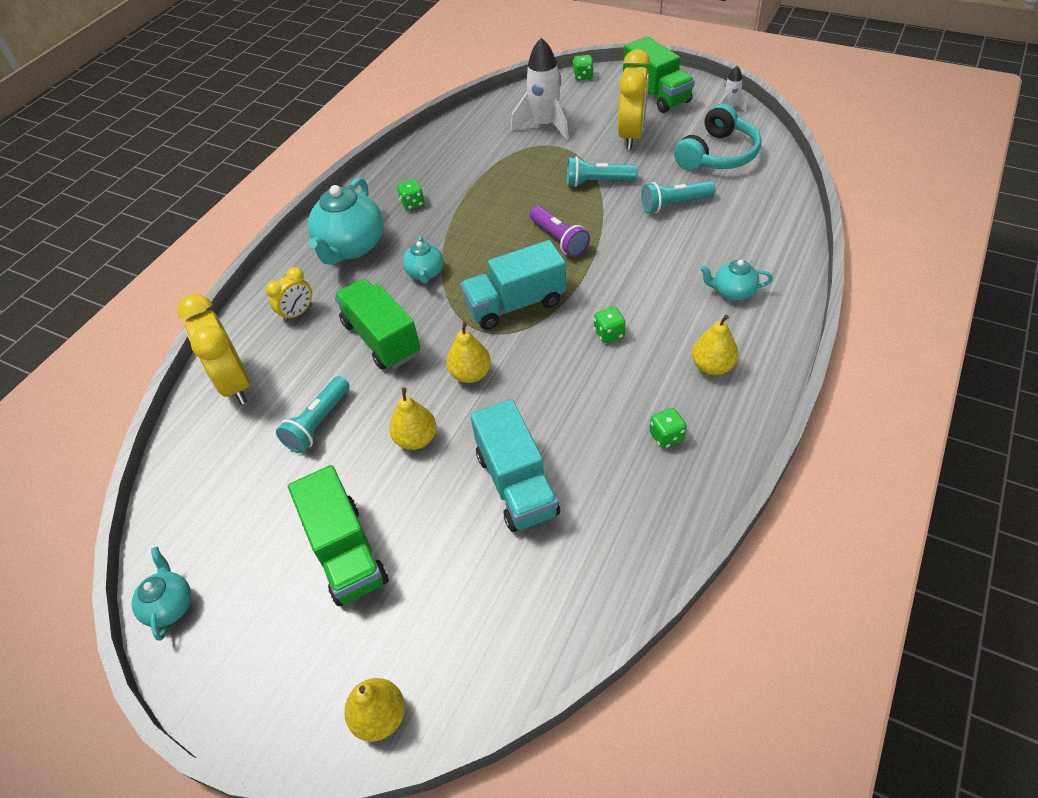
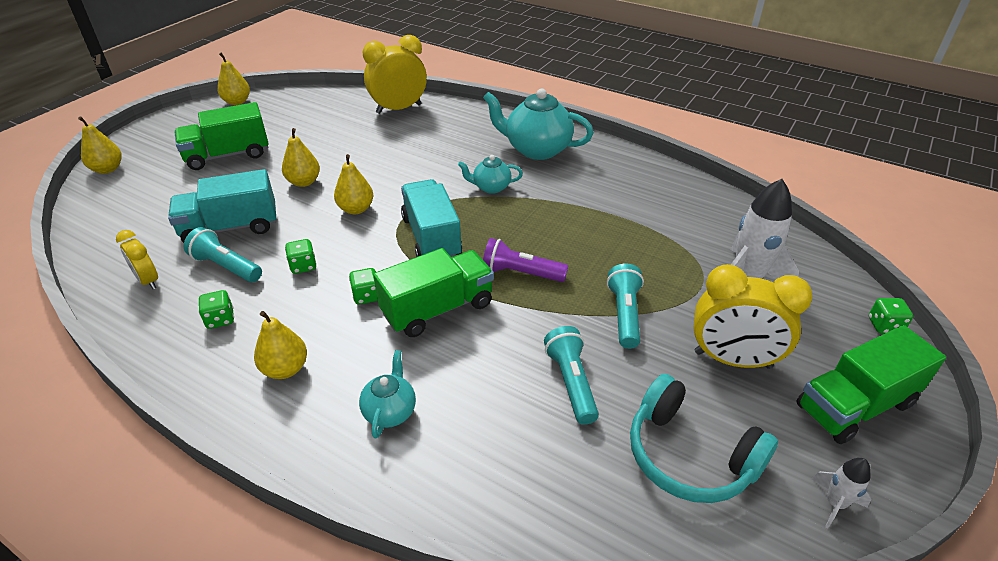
camera: 90 degrees right, 10 degrees down
turquoise teapot [132,547,191,641] -> yellow pear [217,52,250,105]
yellow clock [266,267,312,322] -> yellow clock moved to [116,230,158,289]
turquoise flashlight [276,376,350,453] -> turquoise flashlight moved to [184,227,262,282]
green truck [334,278,420,370] -> green truck moved to [373,248,494,337]
green dice [397,179,425,210] -> green dice moved to [285,239,316,274]
purple flashlight [530,206,590,257] -> purple flashlight turned 45 degrees clockwise [483,238,568,282]

